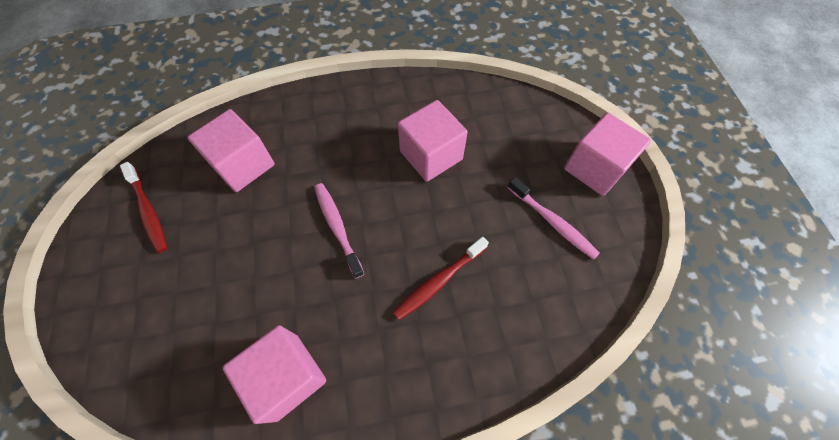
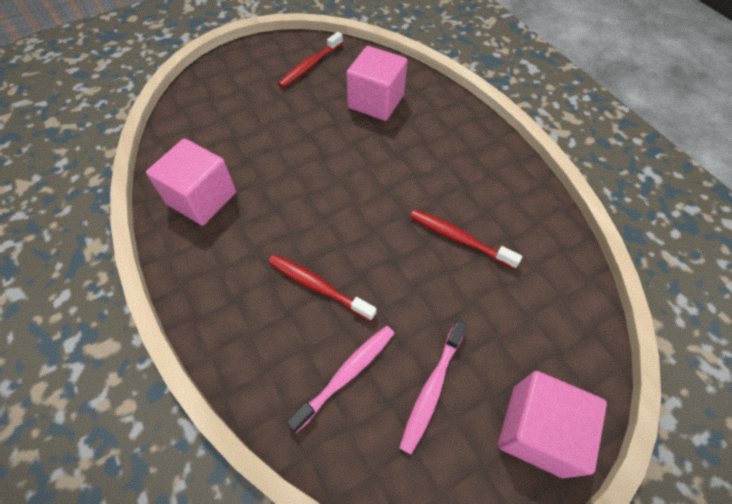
camera: 70 degrees right, 5 degrees down
pink toothbrush [314,183,364,279] -> pink toothbrush moved to [286,326,395,433]
pink cube [398,100,468,182] -> red toothbrush [410,209,522,269]

